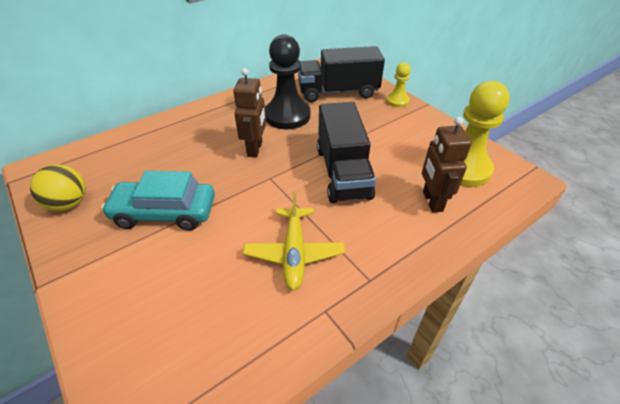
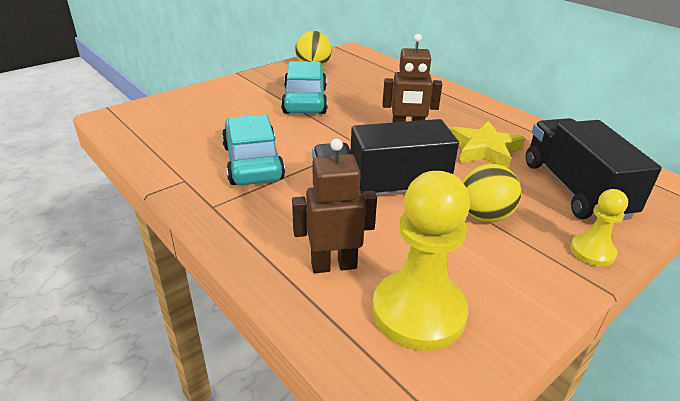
camera: 85 degrees right, 10 degrees down
yellow plane [243,192,345,291] -> turquoise car [222,114,285,185]
black pawn [265,34,310,129] -> yellow star [450,120,526,169]
none -> yellow ball [463,164,522,222]

